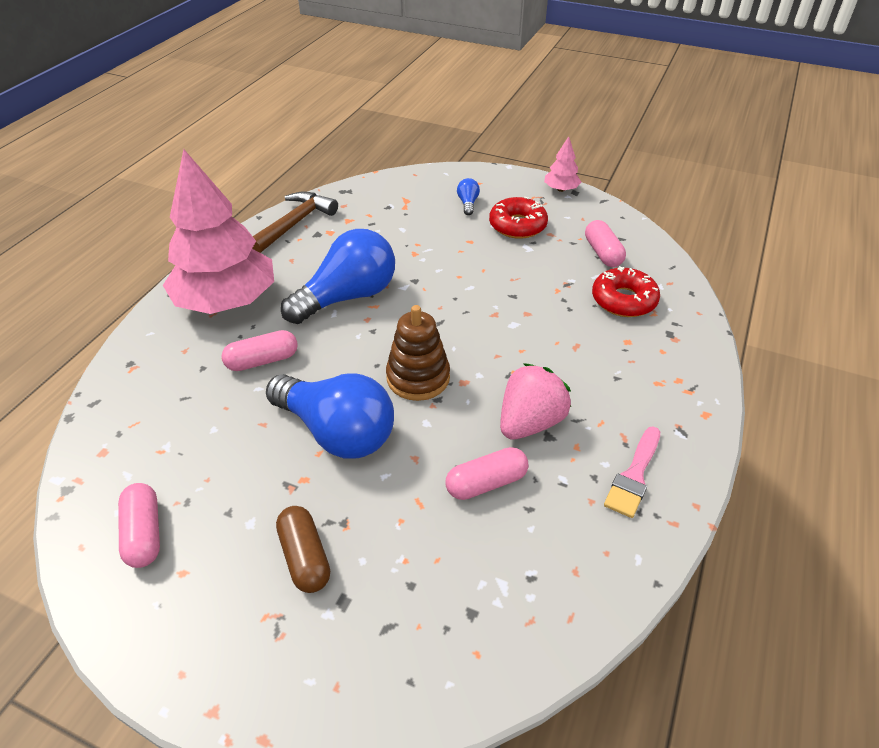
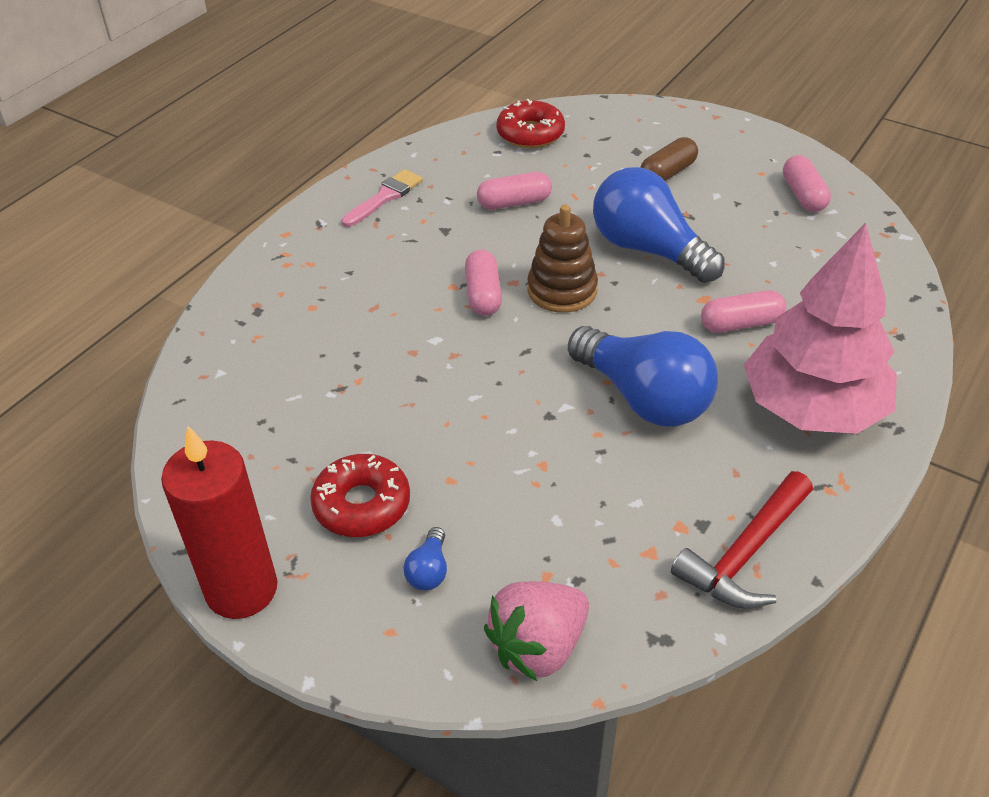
camera: 170 degrees left, 0 degrees up
brown hammer [252,192,338,253] -> red hammer [671,471,813,608]
brown capsule [276,506,330,593] -> brown capsule turned 60 degrees clockwise [640,137,698,181]
blue light bulb [281,229,395,324] -> blue light bulb turned 105 degrees counterclockwise [568,326,718,427]
pink strawberry [500,363,571,439] -> pink strawberry moved to [484,581,589,681]
pink tree [544,136,581,192] -> red candle [161,426,277,619]
pink capsule [585,220,626,267] -> pink capsule moved to [465,250,502,316]
red donut [592,266,660,317] -> red donut moved to [496,99,565,148]

